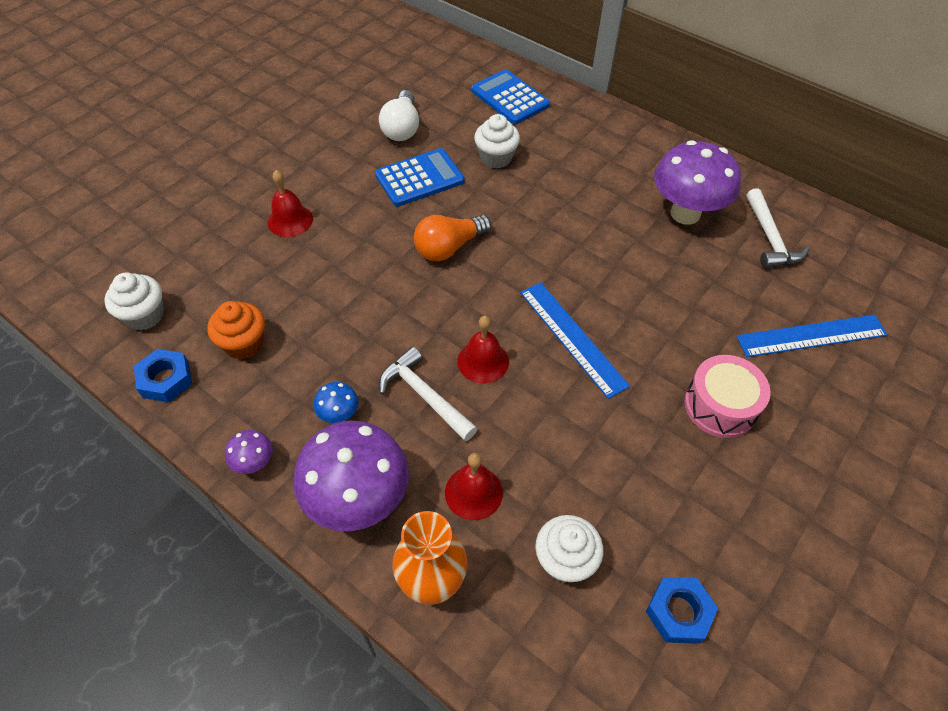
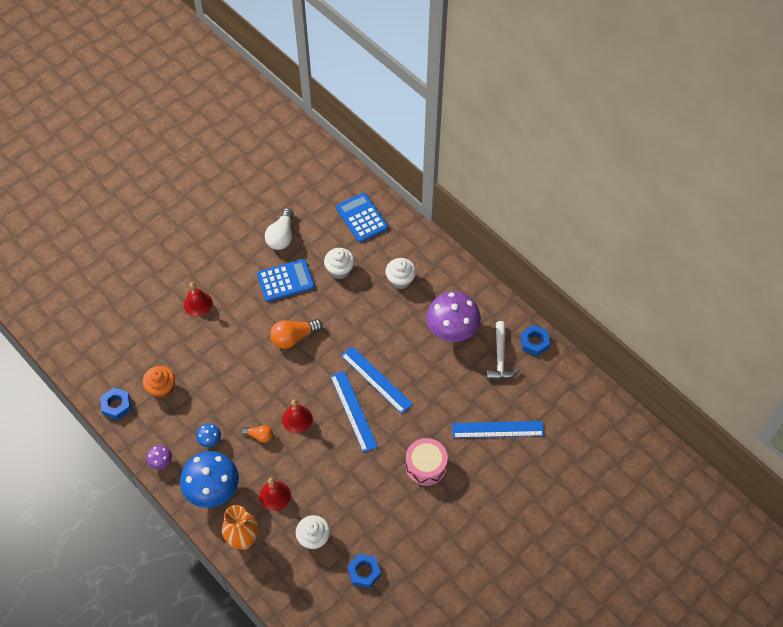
camera: 10 degrees right, 5 degrees up
white cupcake [104,272,164,331] -> white cupcake moved to [386,258,416,289]
purple mushroom [294,421,409,531] -> blue mushroom [180,451,239,508]
white hammer [379,347,478,441] -> orange light bulb [241,425,273,443]
none -> blue ruler [341,346,413,414]
none -> blue nut [520,325,550,356]

